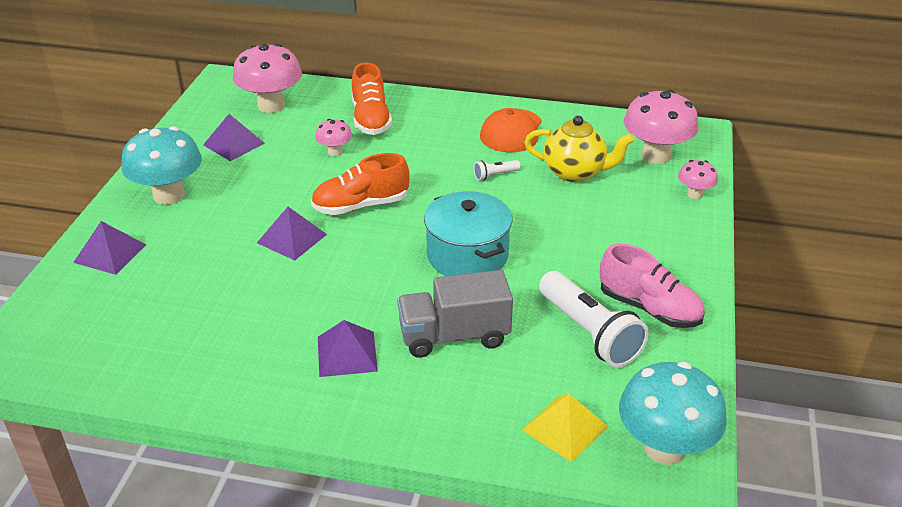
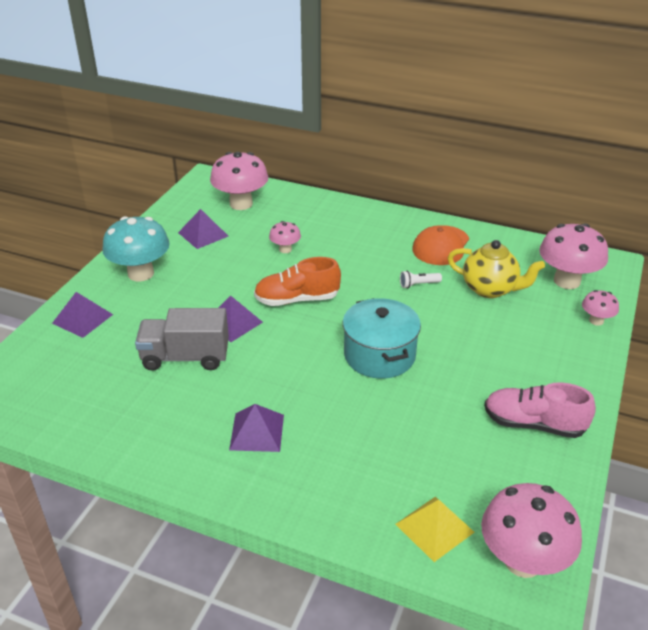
camera: 10 degrees right, 0 degrees up
orange shoe [352,63,392,135] -> none
grey truck [397,270,513,358] -> grey truck moved to [135,308,229,371]
white flashlight [539,271,649,367] -> none
pink shoe [600,244,705,328] -> pink shoe turned 150 degrees clockwise [484,382,596,438]
turquoise mushroom [619,362,727,465] -> pink mushroom [481,483,582,578]

